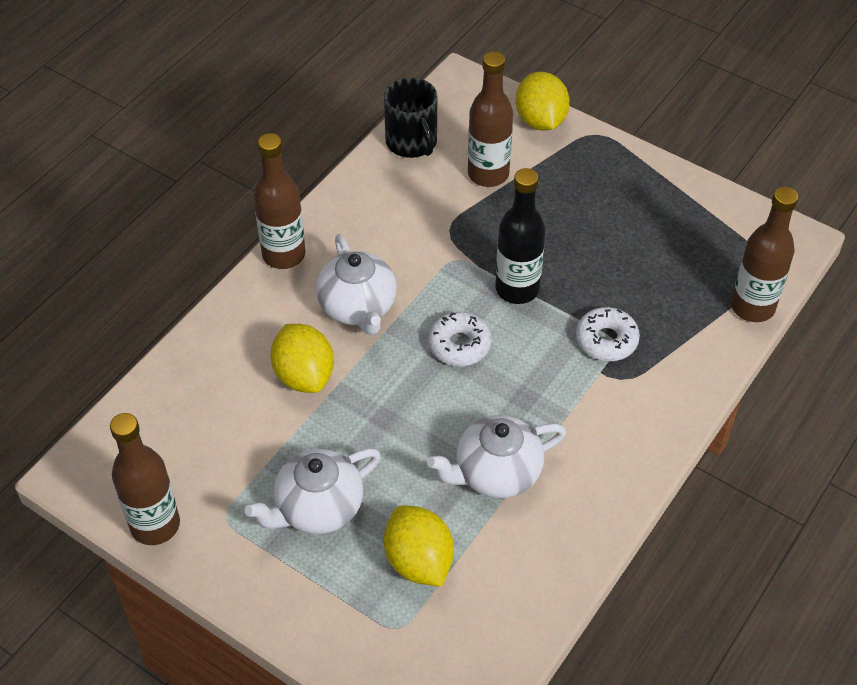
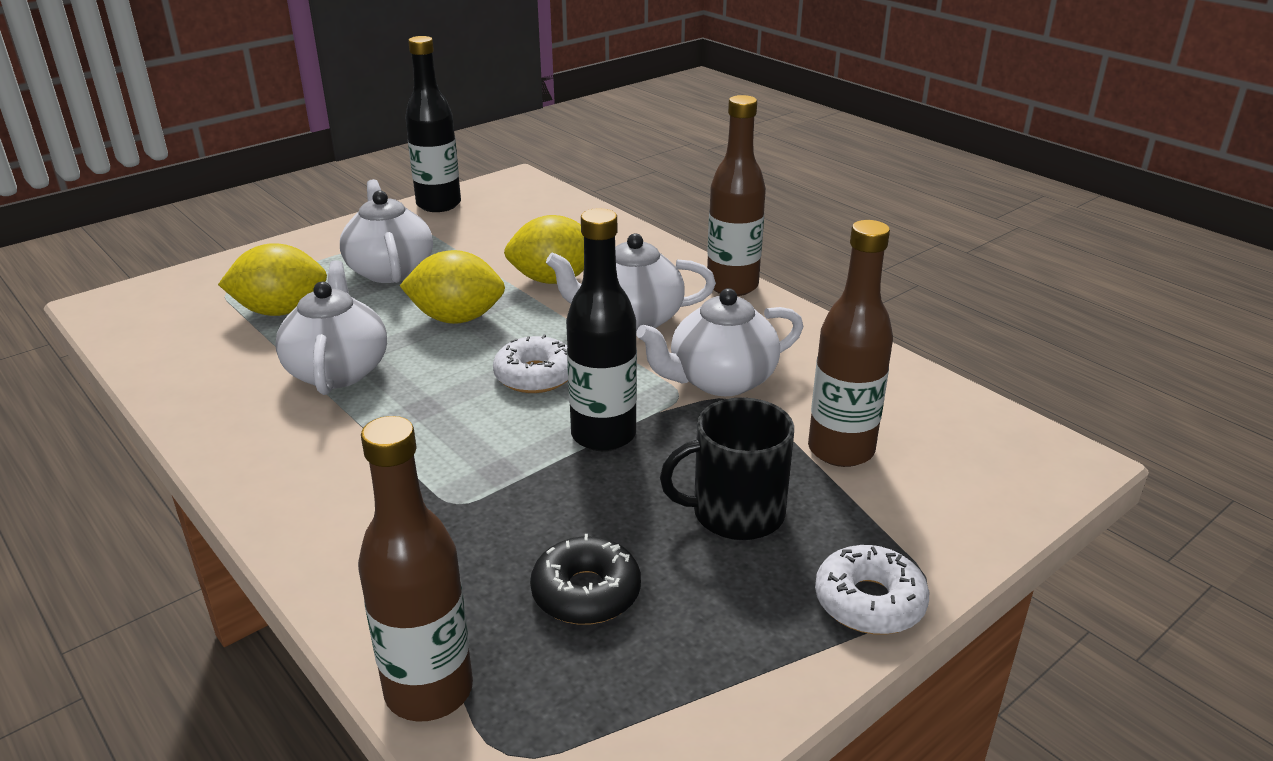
camera: 105 degrees right, 20 degrees down
brown bottle [110,413,180,545] -> black bottle [405,36,461,212]
black mug [384,77,437,158] -> black mug moved to [660,397,794,540]
yellow lemon [515,72,570,131] -> yellow lemon moved to [400,250,505,324]
white donut [576,307,640,361] -> white donut moved to [815,545,929,635]
none -> black donut [530,534,641,625]
none -> white teapot [636,288,803,396]

